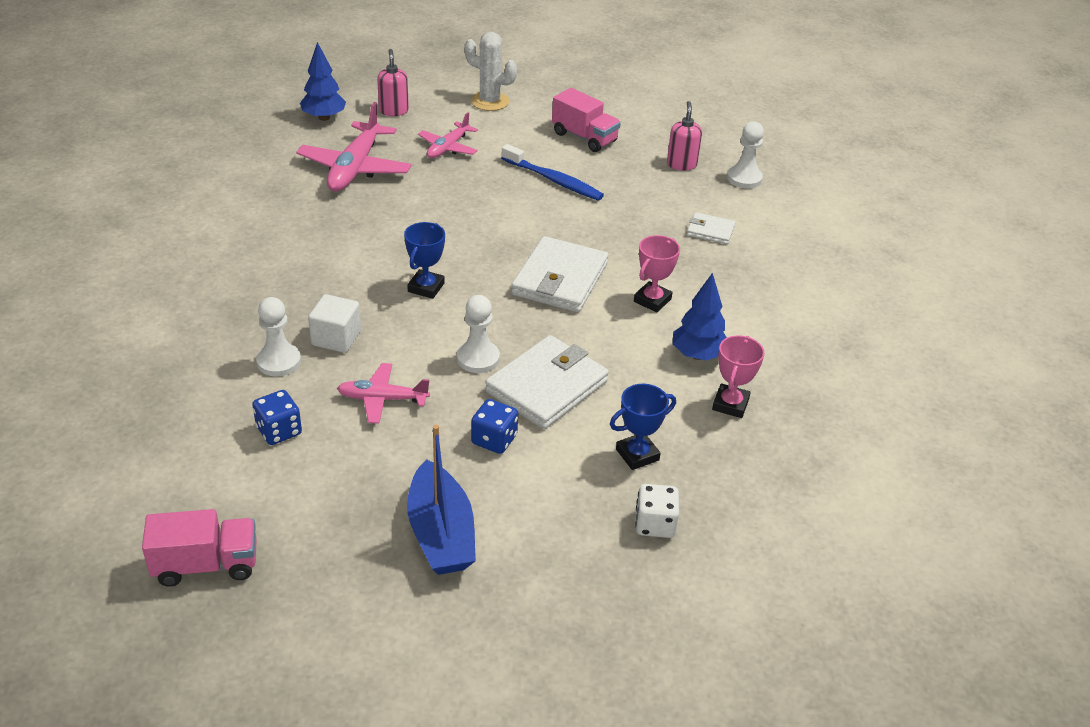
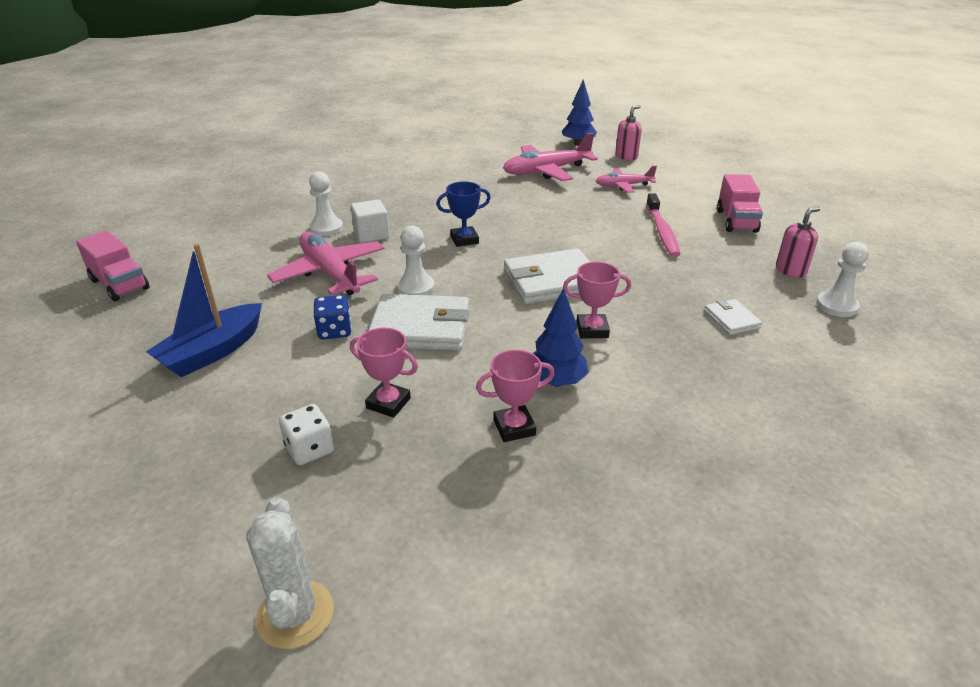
camera: 55 degrees right, 5 degrees down
blue dice [252,390,302,445] -> none
pink plane [337,363,430,424] -> pink plane [267,232,385,295], size x1.70
white cactus [465,32,517,111] -> white cactus moved to [246,497,334,649]
blue toothbrush [501,144,604,201] -> pink toothbrush [646,194,680,257]
blue trophy [610,384,676,470] -> pink trophy [350,328,418,418]

